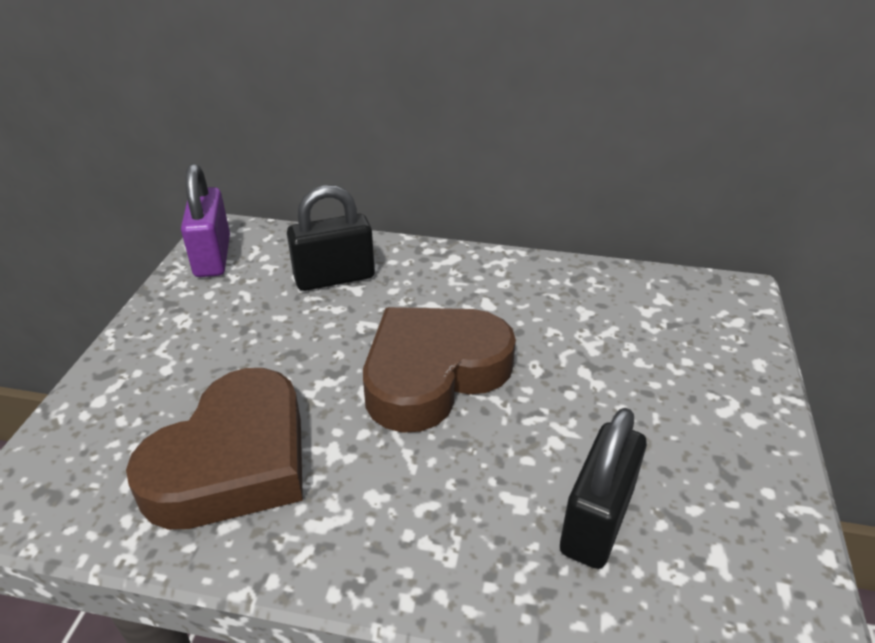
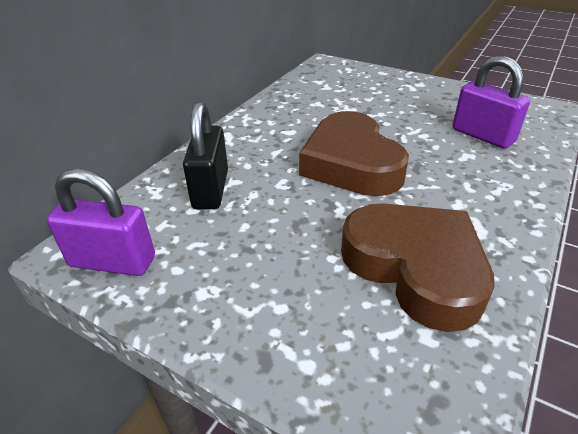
camera: 70 degrees left, 0 degrees up
black padlock [560,408,647,569] -> purple padlock [453,56,530,149]

